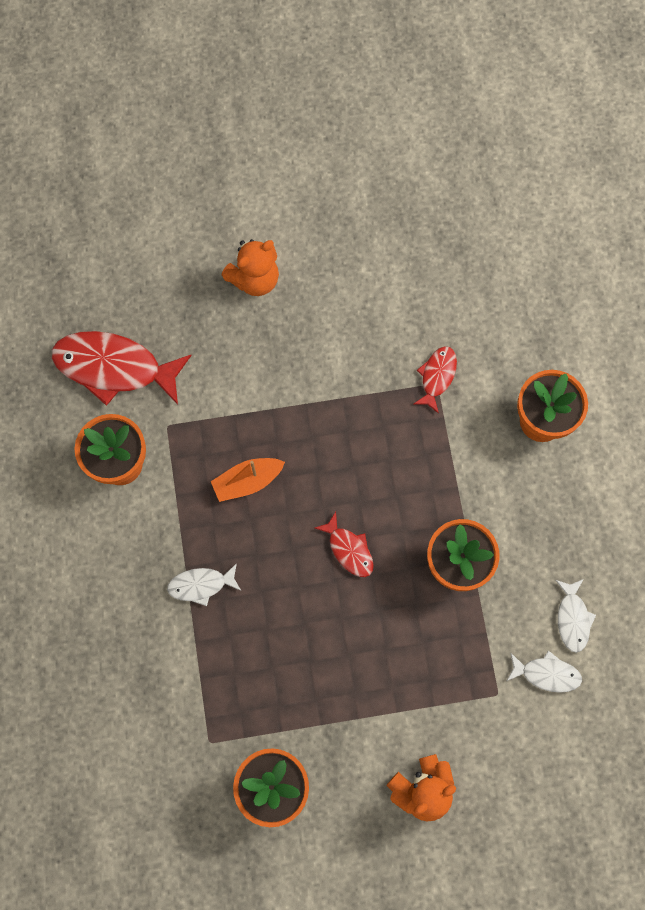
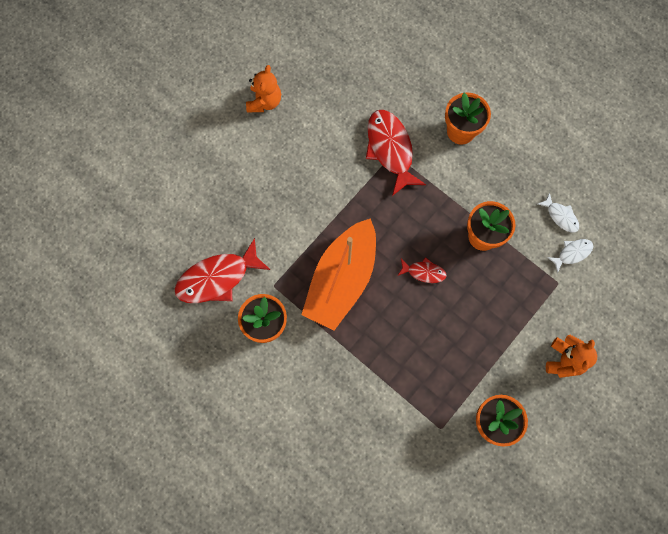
camera: 40 degrees left, 0 degrees up
white fish [167,563,241,606] -> none
orange boat [211,458,285,502] -> orange boat [301,218,376,331], size x2.29
orange teddy bear [221,239,279,296] -> orange teddy bear moved to [246,65,281,112]
red fish [414,346,457,414] -> red fish [366,110,426,196], size x1.98

